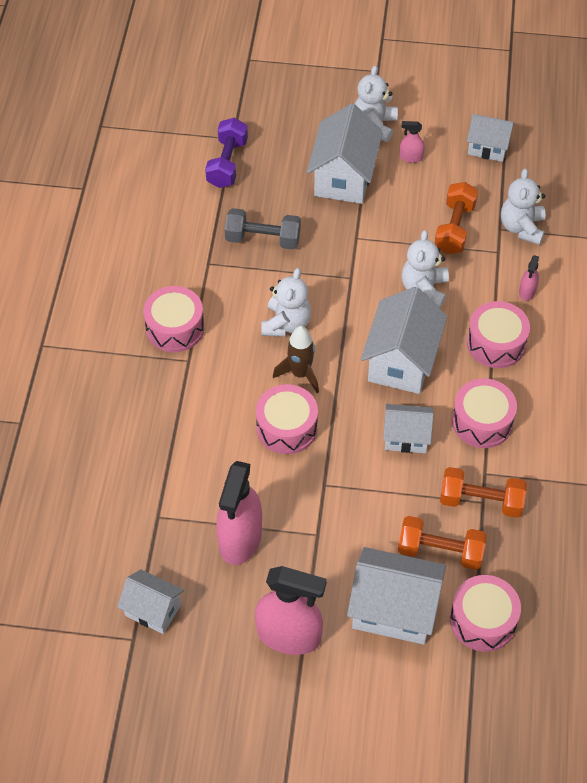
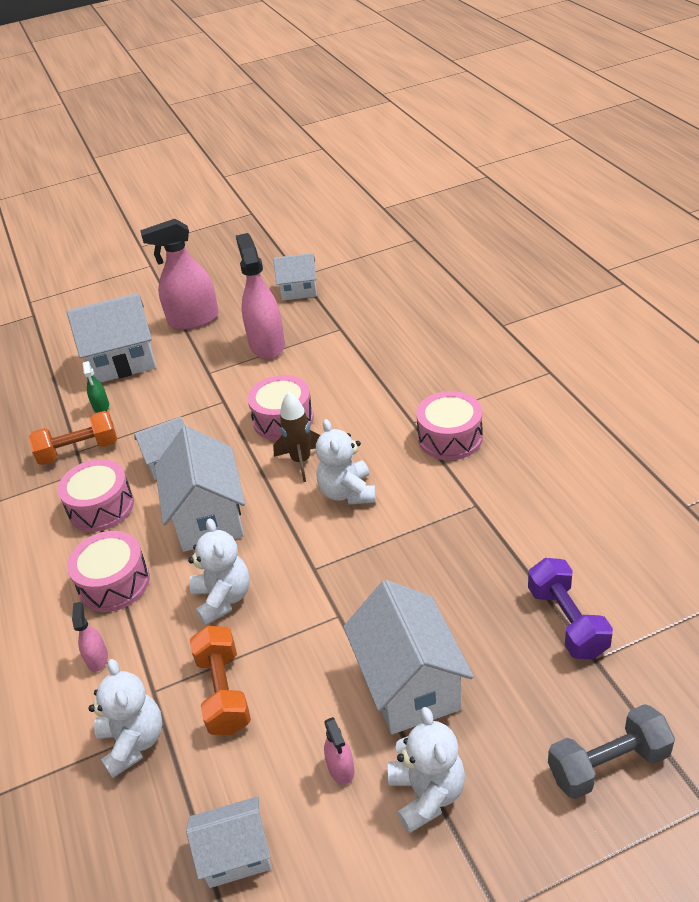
camera: 155 degrees right, 15 degrees down
grey dumbbell [225,208,301,250] -> grey dumbbell moved to [548,704,675,799]
orange dumbbell [398,516,487,570] -> green spray bottle [83,361,109,413]
pink spray bottle [399,121,425,163] -> pink spray bottle turned 90 degrees clockwise [324,717,355,785]
pink drum [450,575,521,652] -> none

